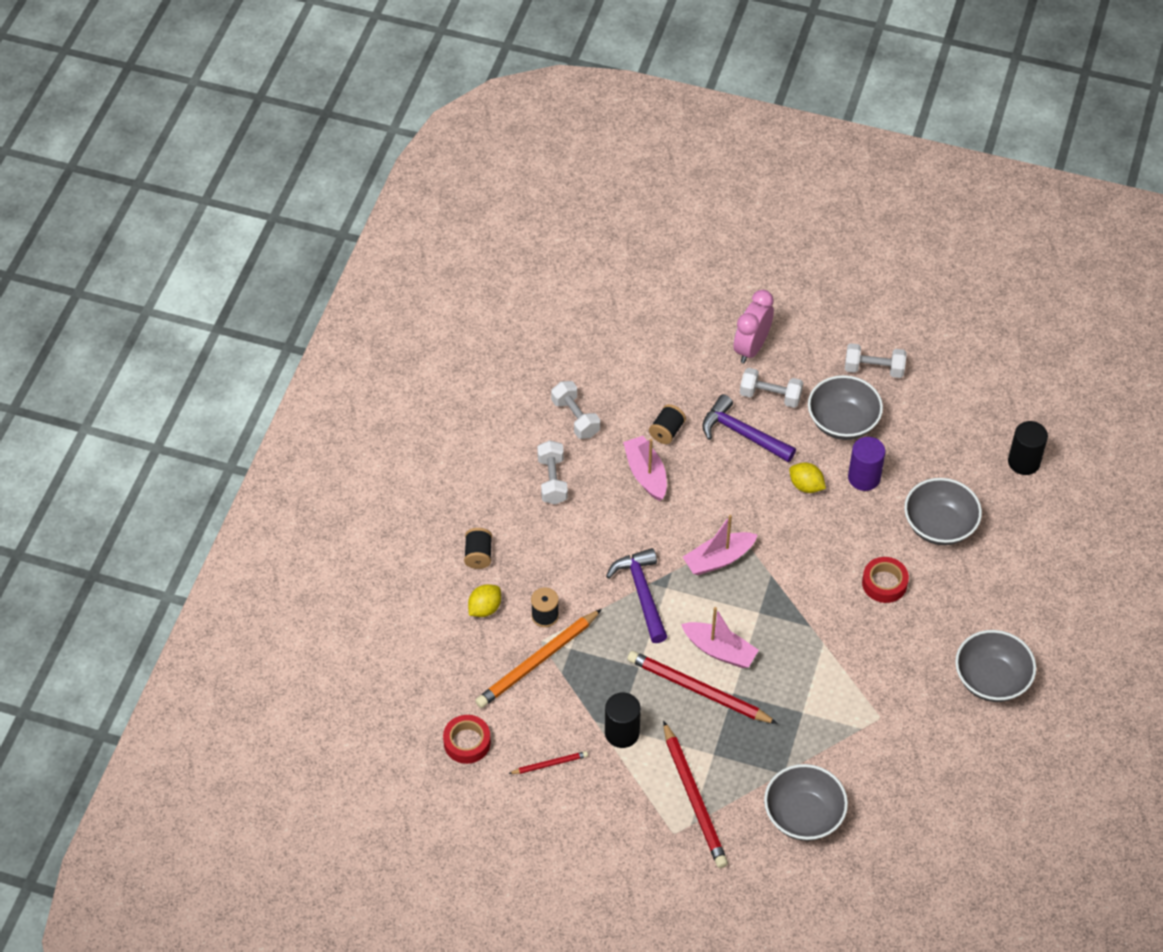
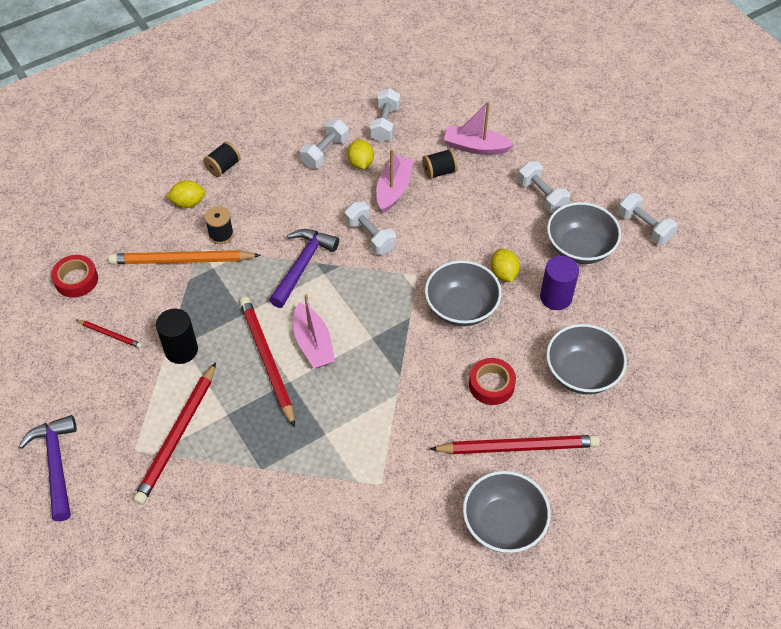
camera: 40 degrees right, 0 degrees up
pink boat [683,515,758,575] -> pink boat moved to [444,101,515,155]
purple hammer [702,394,796,462] -> purple hammer moved to [19,415,77,521]
pink clock [734,290,774,363] -> none
grey bowl [764,764,848,841] -> grey bowl moved to [425,260,502,326]
black cylinder [1008,421,1048,475] -> none
none -> white dumbbell [345,201,396,255]
none -> yellow lemon [347,139,374,169]
none -> red pencil [430,435,600,454]

